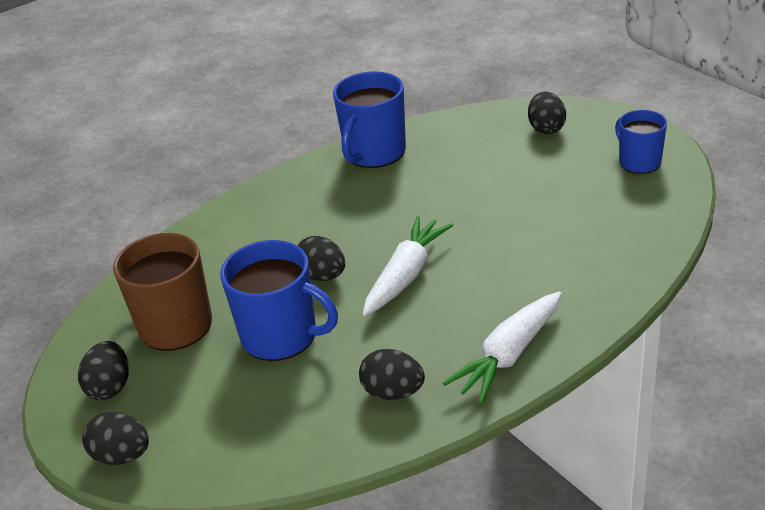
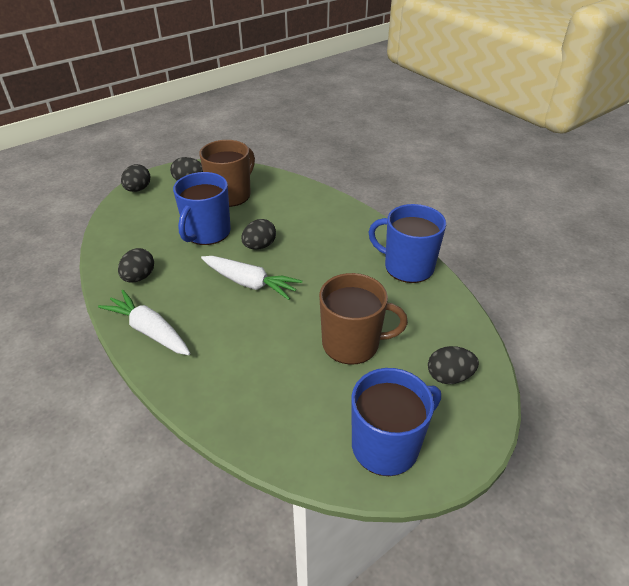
camera: 85 degrees right, 5 degrees up
blue mug [615,110,667,174] -> blue mug [351,368,441,476], size x1.59
none -> brown mug [319,273,408,365]

